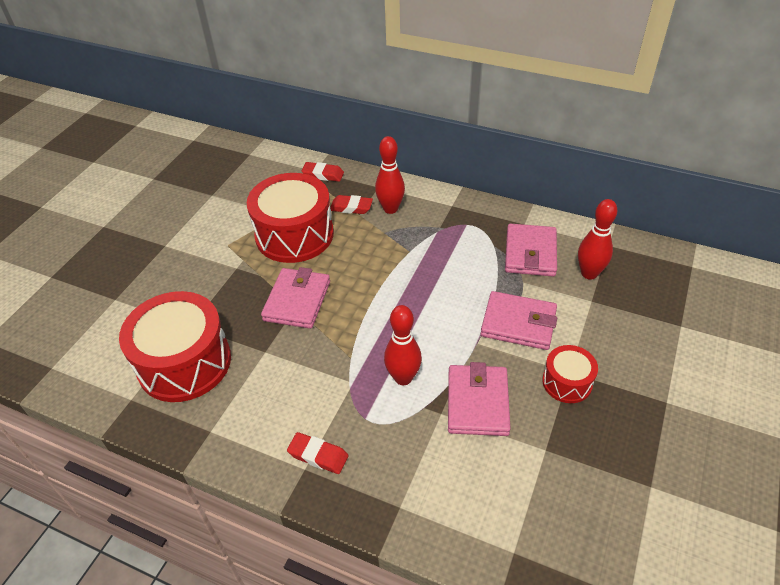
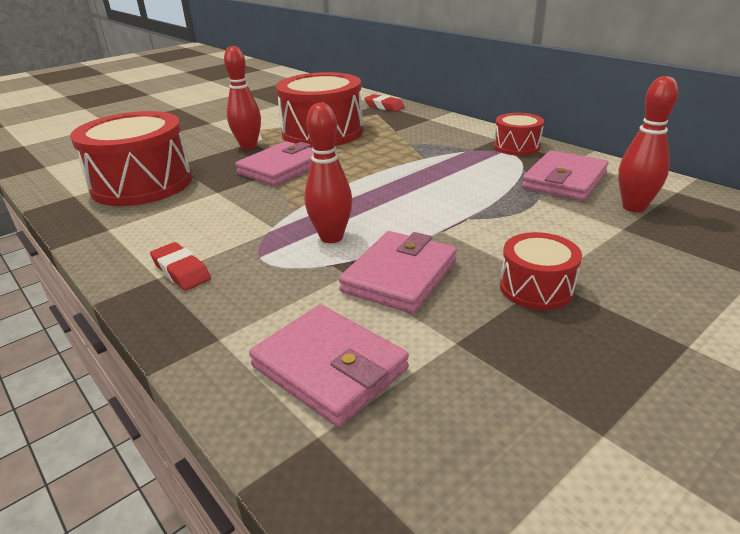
camera: 25 degrees right, 15 degrees down
red eraser [330,195,373,214] -> none
red bowling pin [375,136,405,214] -> red bowling pin moved to [224,46,261,150]
pink wallet [481,291,557,350] -> pink wallet moved to [249,305,409,427]
none -> red drum [494,113,544,155]

